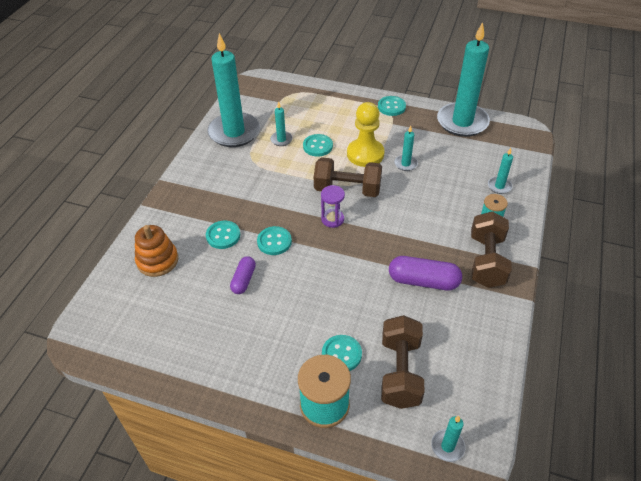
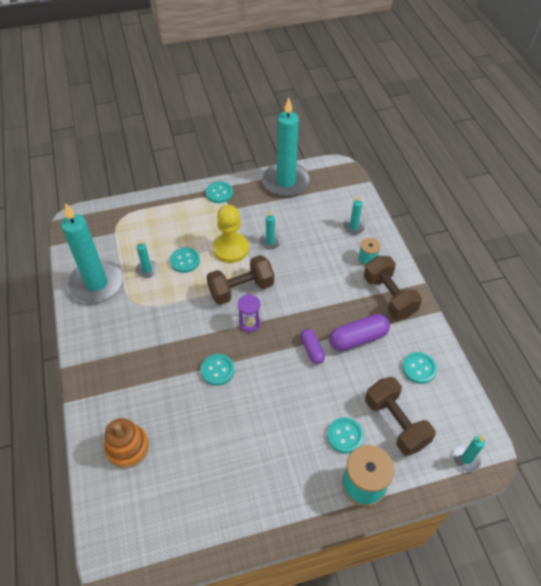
camera: 35 degrees left, 5 degrees up
turquoise button [206,221,240,249] -> turquoise button moved to [402,352,437,384]
purple capsule [230,256,256,294] -> purple capsule moved to [300,329,325,364]

